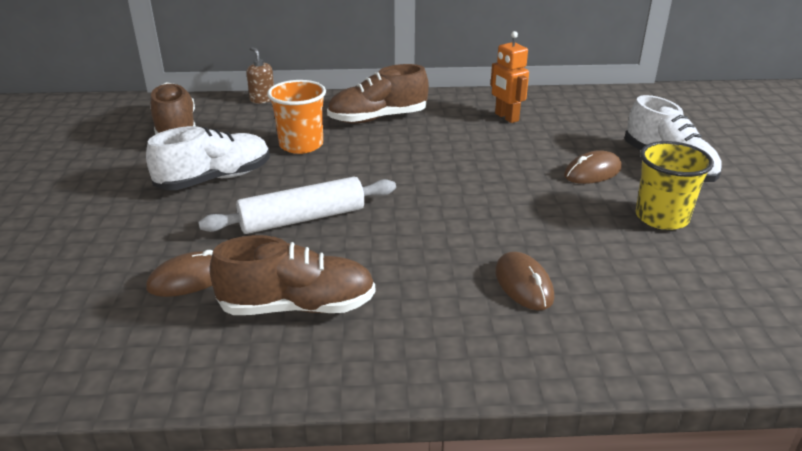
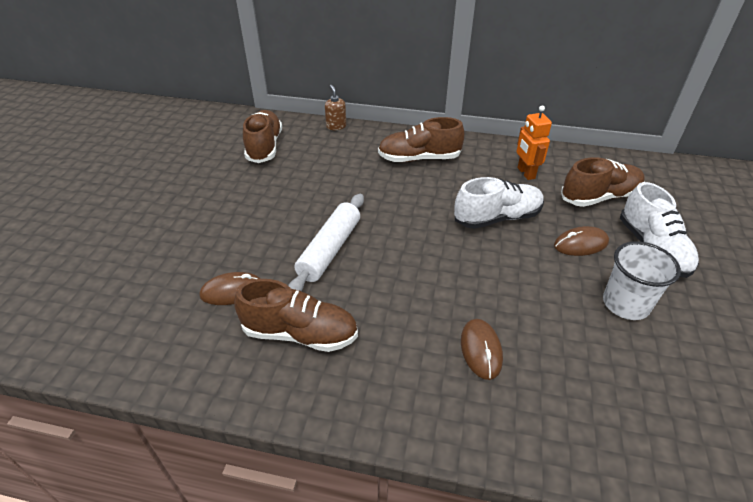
camera: 15 degrees right, 10 degrees up
white shoe [146,126,270,190] -> white shoe moved to [454,177,544,229]
white rolling pin [198,177,396,234] -> white rolling pin turned 60 degrees counterclockwise [288,194,364,291]
orange cup [267,80,326,154] -> none
yellow cup [636,141,714,230] -> white cup [603,241,681,320]
none -> brown shoe [561,157,645,207]

